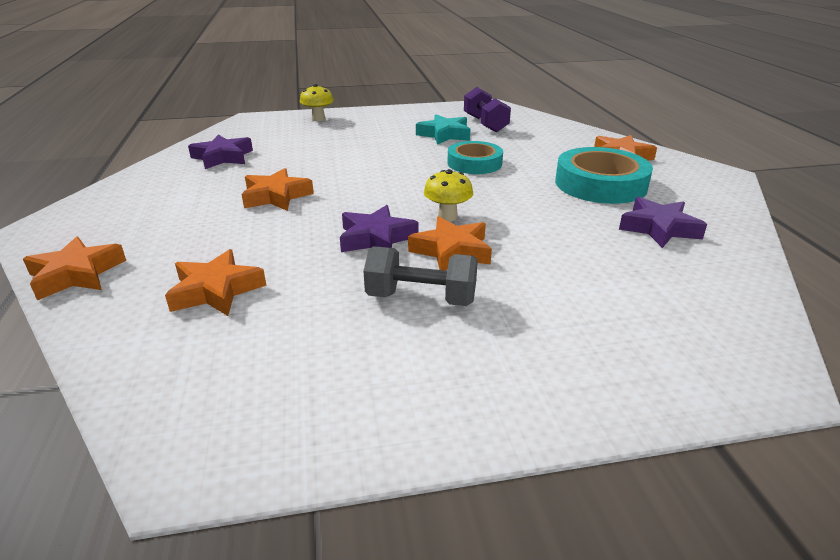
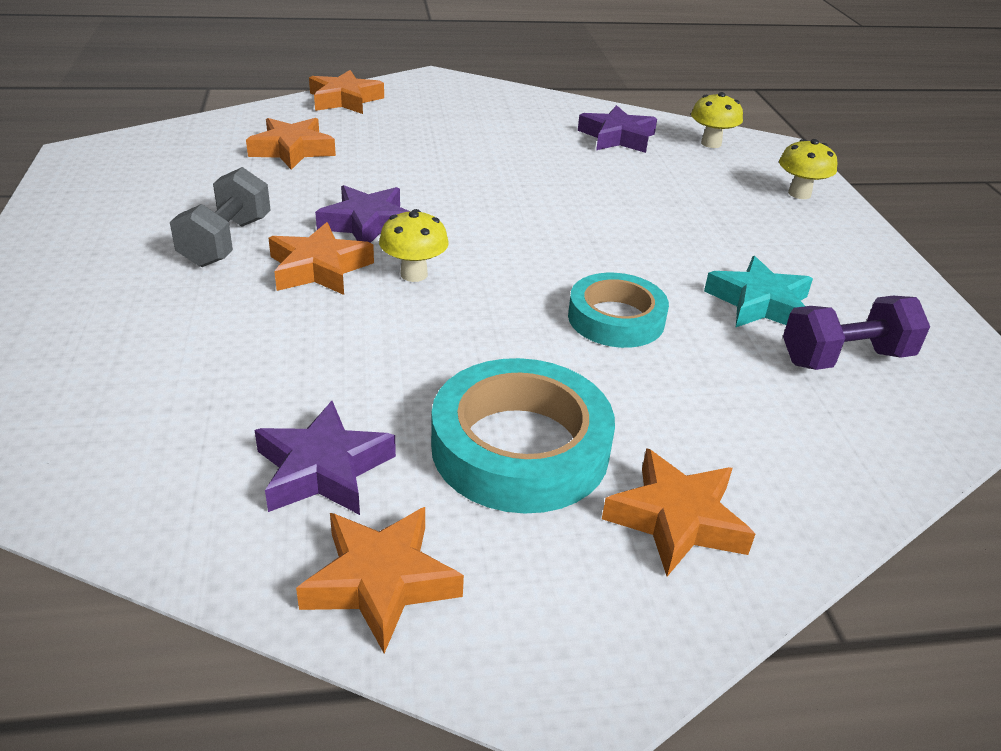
camera: 90 degrees right, 5 degrees up
orange star [242,168,314,211] -> orange star moved to [296,507,464,653]
none -> yellow mushroom [691,92,743,148]

